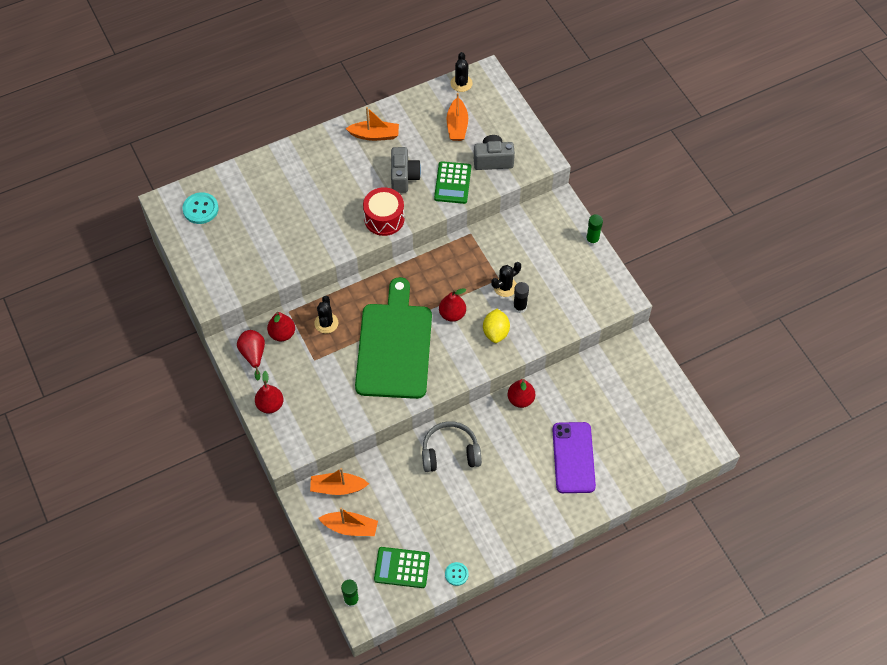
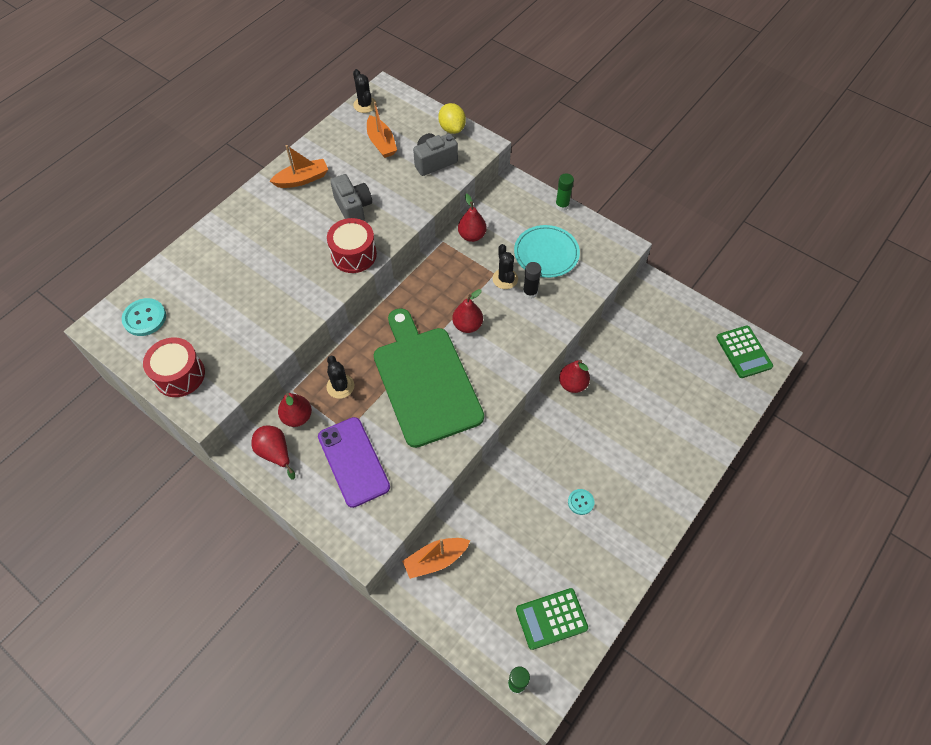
camera: 25 degrees left, 0 degrees up
red pear [255,371,283,414] -> red pear moved to [458,193,487,242]
orange boat [318,507,378,536] -> none
grey headphones [422,421,482,472] -> none
green calculator [434,161,471,204] -> green calculator moved to [716,326,773,378]
turquoise button [445,562,469,586] -> turquoise button moved to [568,489,594,515]
yellow lemon [483,309,510,343] -> yellow lemon moved to [438,103,466,134]
black cactus [491,262,521,297] -> black cactus turned 45 degrees counterclockwise [492,244,518,289]
purple phone [552,422,596,493] -> purple phone moved to [318,417,390,508]
none -> red drum [143,337,205,397]
none -> turquoise plate [514,225,580,278]

